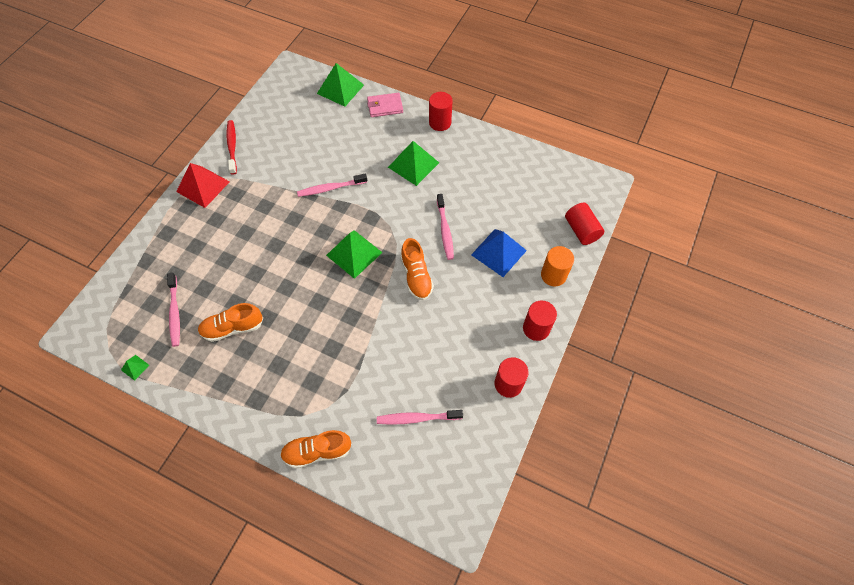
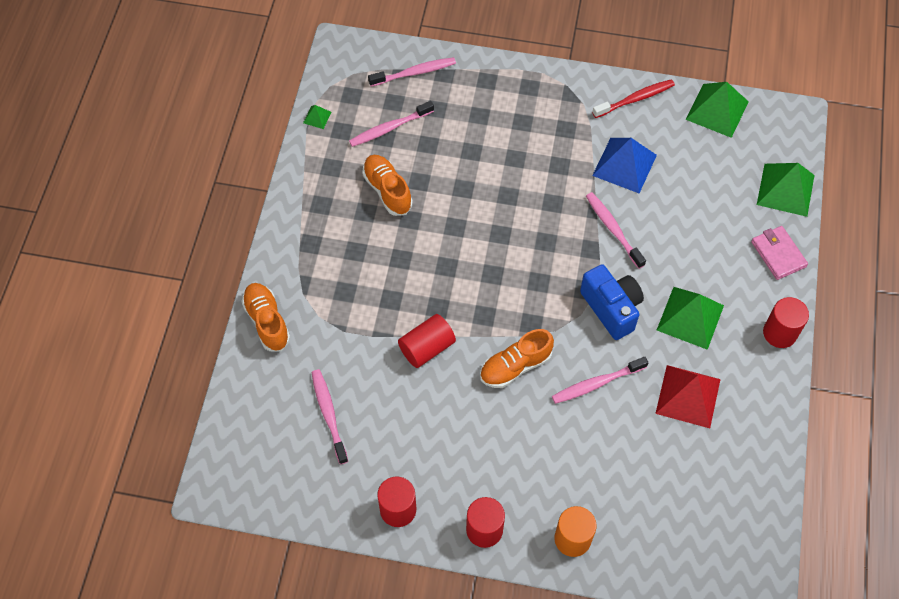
camera: 75 degrees right, 0 degrees up
red pyramid [176,163,230,208] -> red pyramid moved to [655,365,721,428]
green pyramid [326,230,383,279] -> green pyramid moved to [686,82,749,138]
blue pyramid [471,229,527,277] -> blue pyramid moved to [592,138,657,193]
red cylinder [565,203,604,245] -> red cylinder moved to [398,314,456,368]
none -> pink toothbrush [368,57,456,87]
none -> blue camera [580,264,644,340]

